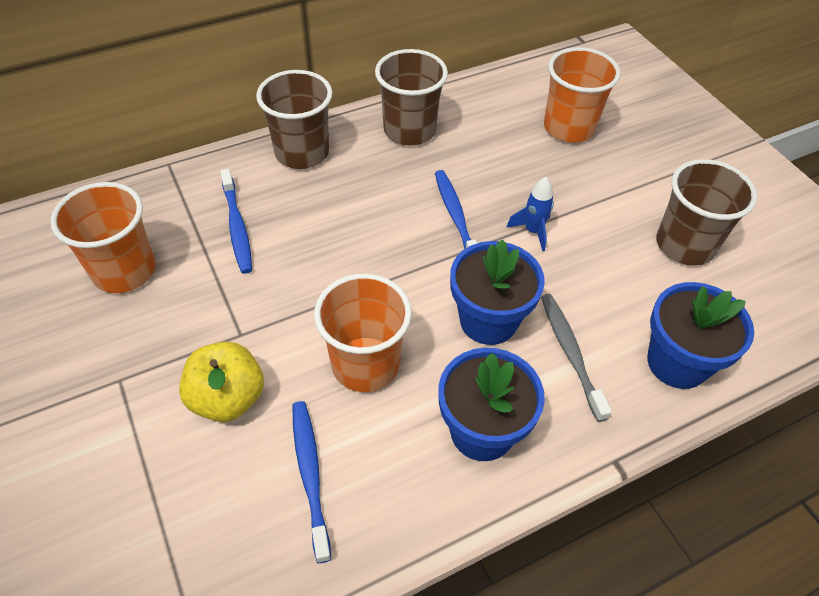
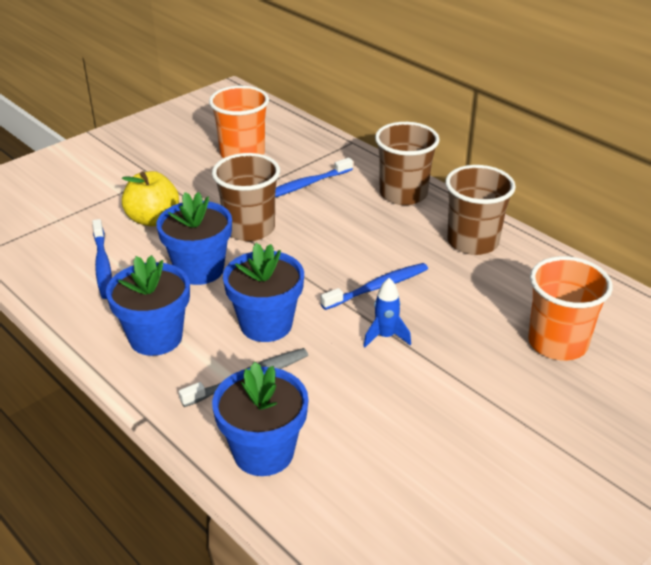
camera: 75 degrees right, 15 degrees down
blue toothbrush [292,401,331,564] -> blue toothbrush turned 105 degrees clockwise [92,219,112,299]
orange cup [314,274,412,392] -> blue flower pot [156,192,232,285]
brown cup [656,159,757,265] -> brown cup moved to [212,153,280,241]

